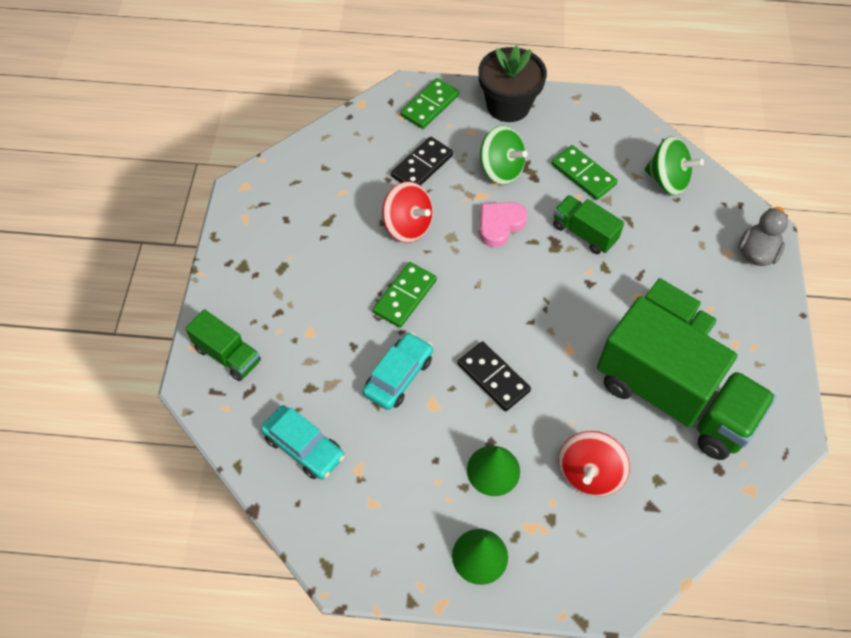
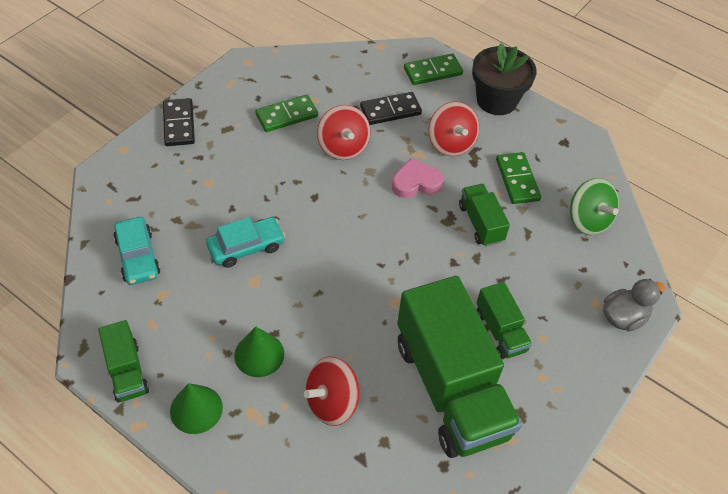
camera: 30 degrees right, 5 degrees down
green truck [185,309,261,381] -> green truck moved to [98,320,149,403]
green domino [373,262,437,328] -> green domino moved to [255,94,318,132]
black domino [458,341,531,411] -> black domino moved to [163,98,195,146]
green spinning top [480,126,528,185] -> red spinning top [429,102,479,156]

